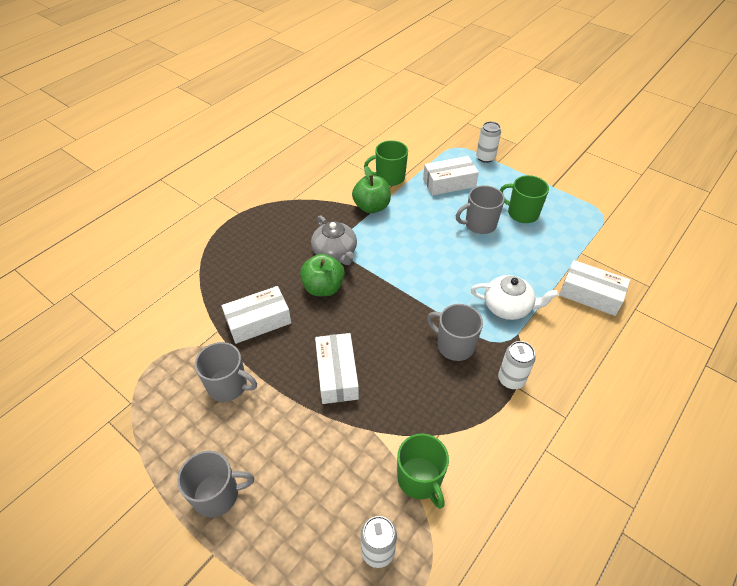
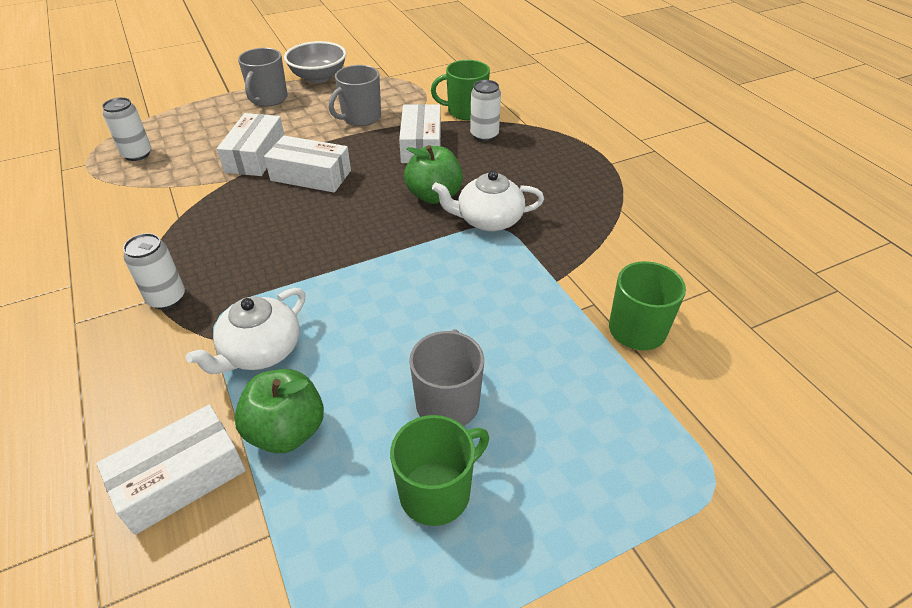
camera: 115 degrees right, 5 degrees down
grey teapot [311,215,357,265] -> white teapot [432,171,544,232]
green apple [352,166,391,213] -> green apple moved to [234,369,324,453]
green mug [397,433,449,509] -> green mug moved to [431,60,490,120]
white box [423,156,479,195] -> white box moved to [217,113,285,176]
grey mug [427,304,483,361] -> none
white can [476,121,501,163] -> white can moved to [470,80,501,141]
none -> grey bowl [284,41,346,83]

